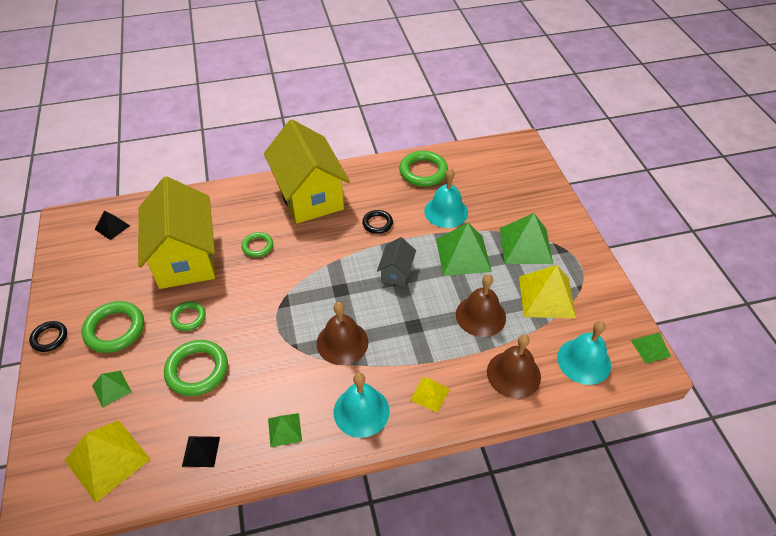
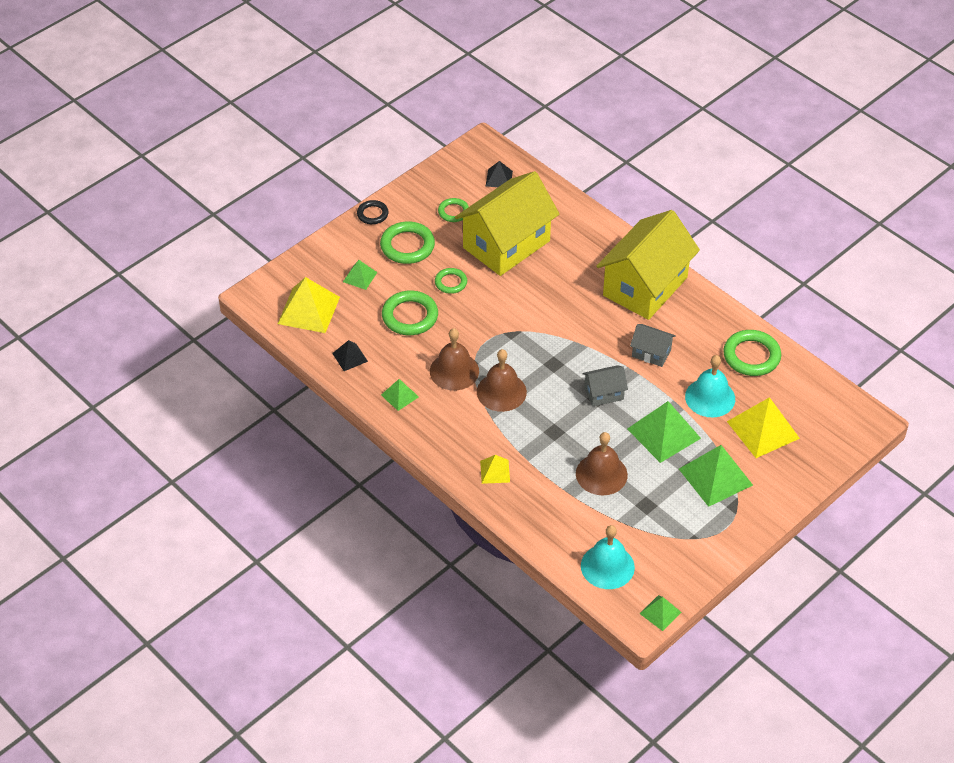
camera: 60 degrees right, 0 degrees up
green ring [241,232,273,257] -> green ring moved to [438,198,469,222]
turquoise bell [334,373,389,438] -> none
black ring [362,210,393,234] -> grey house [630,324,676,367]
brown bell [487,334,541,399] -> brown bell moved to [430,328,479,390]
yellow pyramid [519,265,576,318] -> yellow pyramid moved to [727,397,800,458]

